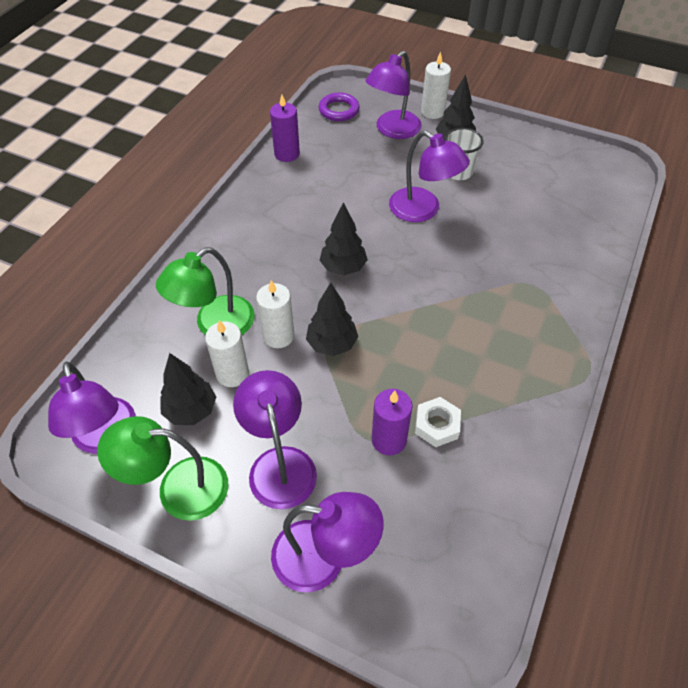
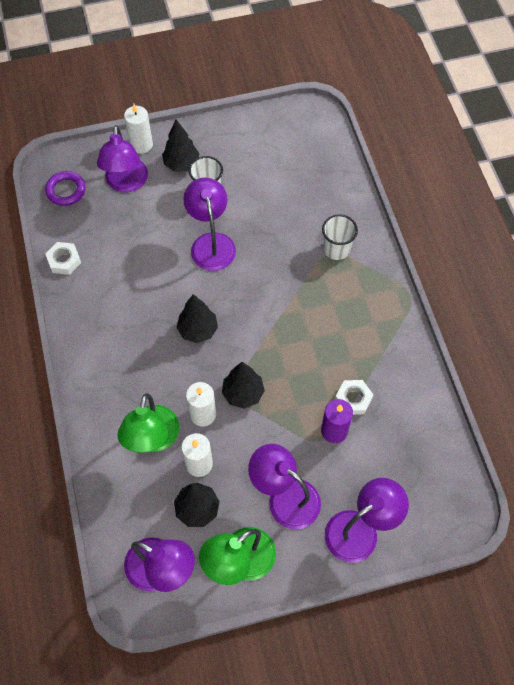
camera: 40 degrees left, 10 degrees up
purple candle [270,95,300,162] -> white nut [45,242,81,275]
purple lamp [389,131,470,222] -> purple lamp turned 105 degrees counterclockwise [183,178,236,271]
none -> white cup [322,214,358,260]

